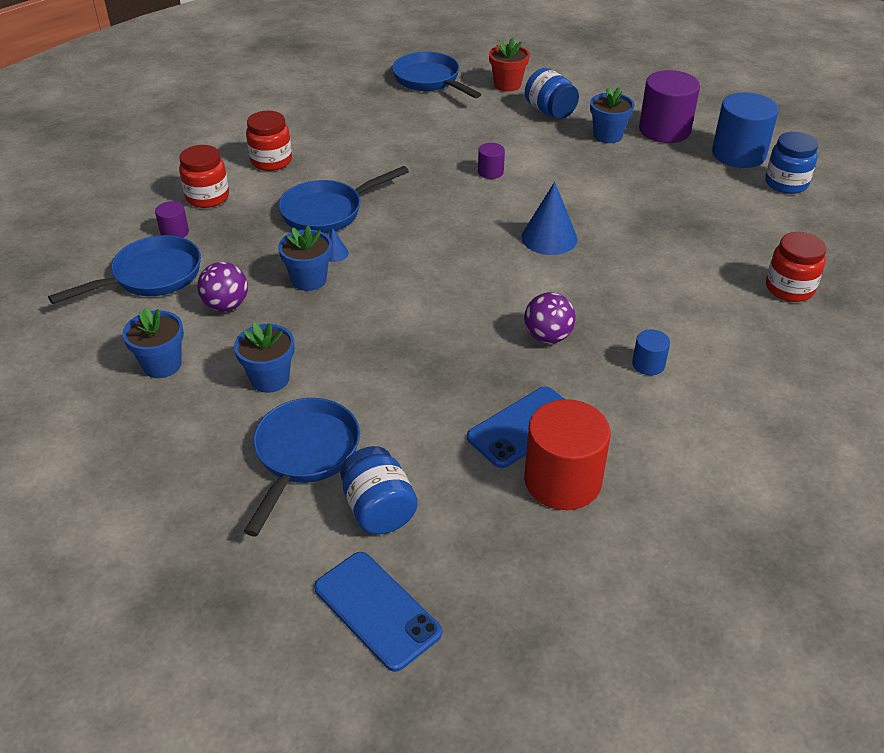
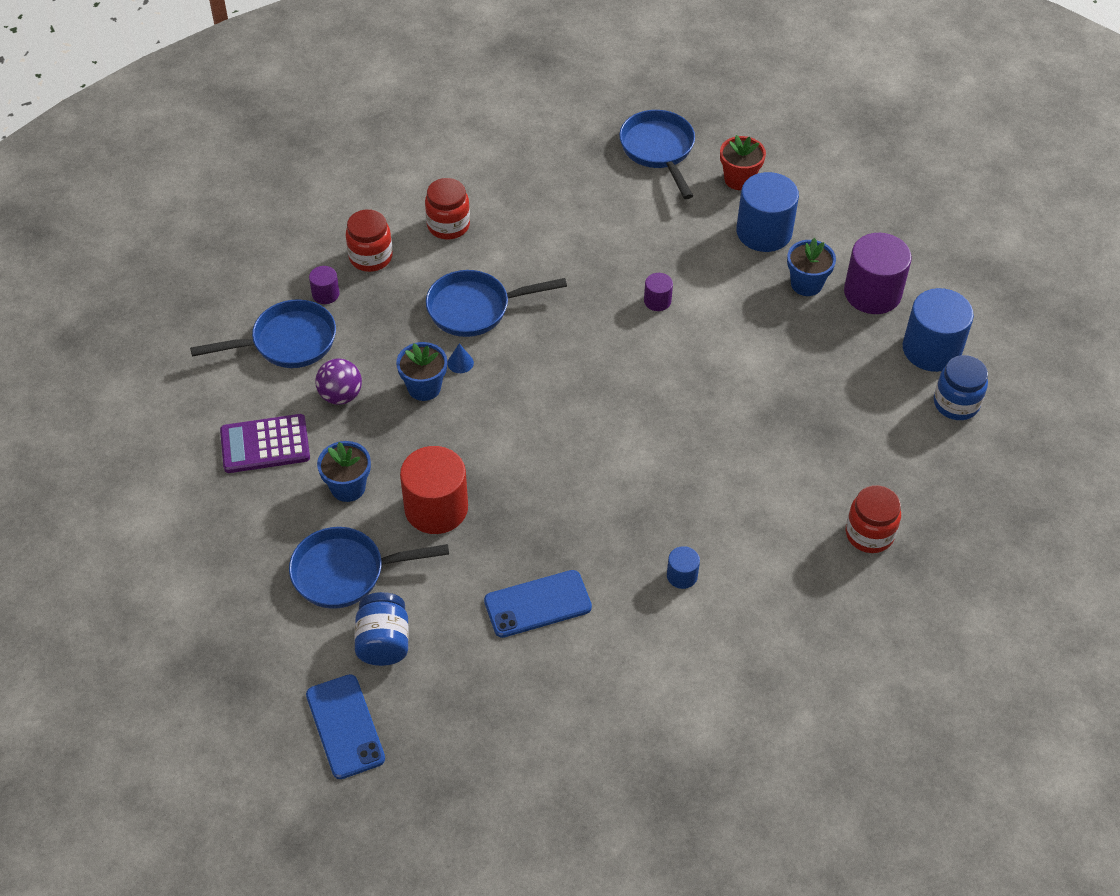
camera: 20 degrees right, 10 degrees up
blue flower pot [122,307,184,378] -> purple calculator [220,414,310,473]
blue pan [244,398,360,537] -> blue pan turned 135 degrees counterclockwise [289,527,449,609]
blue cone [521,182,578,255] -> none
purple ball [524,292,576,344] -> none
red cylinder [524,399,611,510] -> red cylinder moved to [400,446,468,534]
blue jar [525,68,579,119] -> blue cylinder [736,172,799,252]

